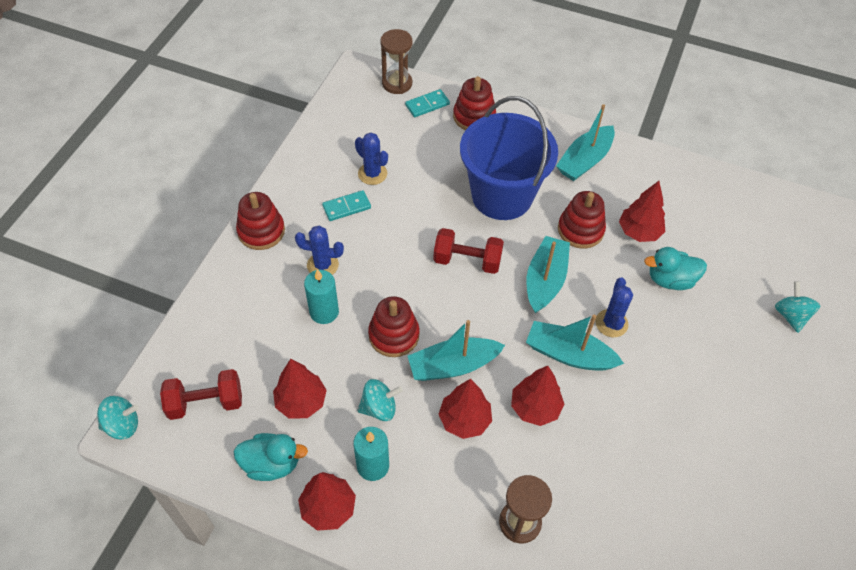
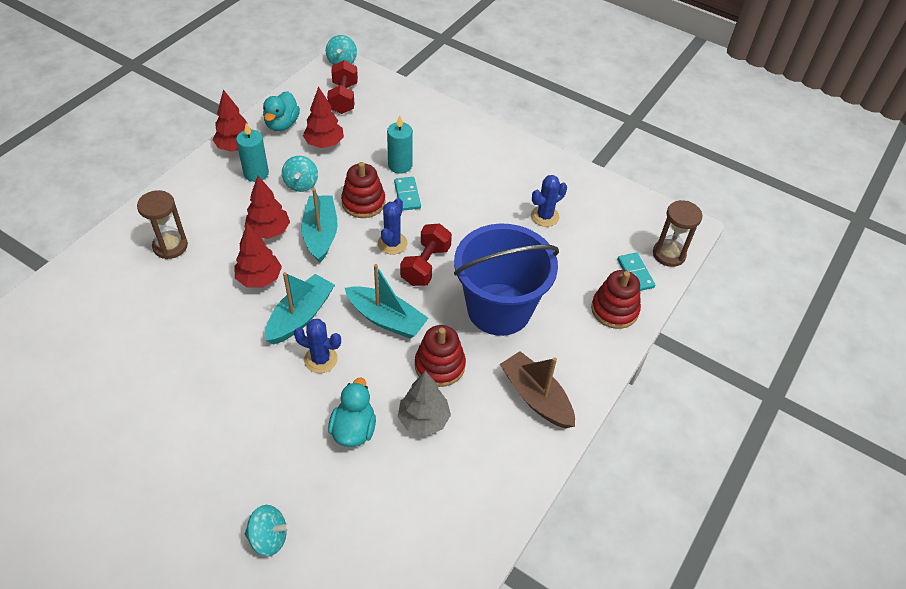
camera: 100 degrees right, 5 degrees down
red stacking toy [236,192,285,250] -> none
blue cactus [295,226,344,275] -> blue cactus moved to [378,198,407,254]
turquoise domino [322,190,371,221] -> turquoise domino moved to [394,177,421,211]
turquoise boat [556,104,615,181] -> brown boat [500,351,575,428]
red tree [619,181,665,242] -> grey tree [398,371,451,436]

